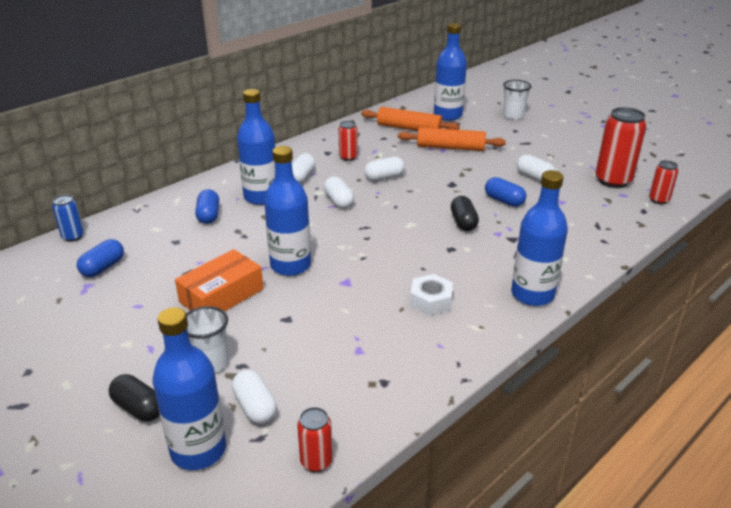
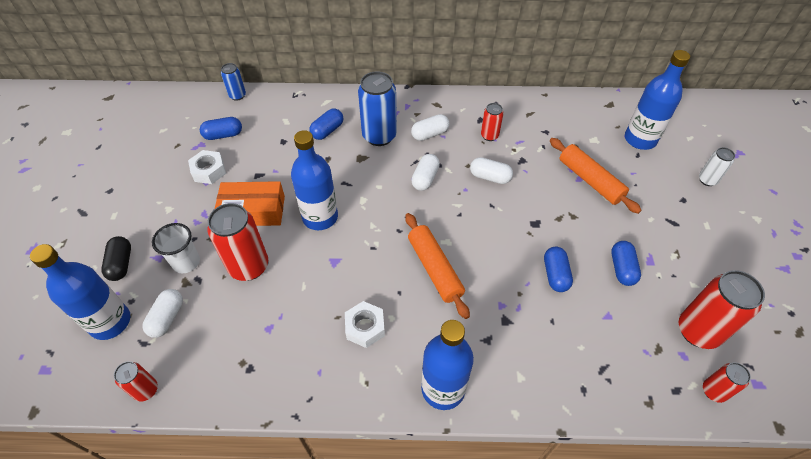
camera: 45 degrees right, 20 degrees up
blue bottle [237,89,275,205] -> blue can [358,71,397,146]
orange rolling pin [361,107,460,131] -> orange rolling pin moved to [405,213,470,319]
black capsule [451,196,479,231] -> none
white cup [503,80,532,120] -> white can [699,147,735,186]
white capsule [517,155,556,182] -> blue capsule [611,241,641,286]
none -> white nut [188,150,226,184]
none -> red can [208,203,268,281]

